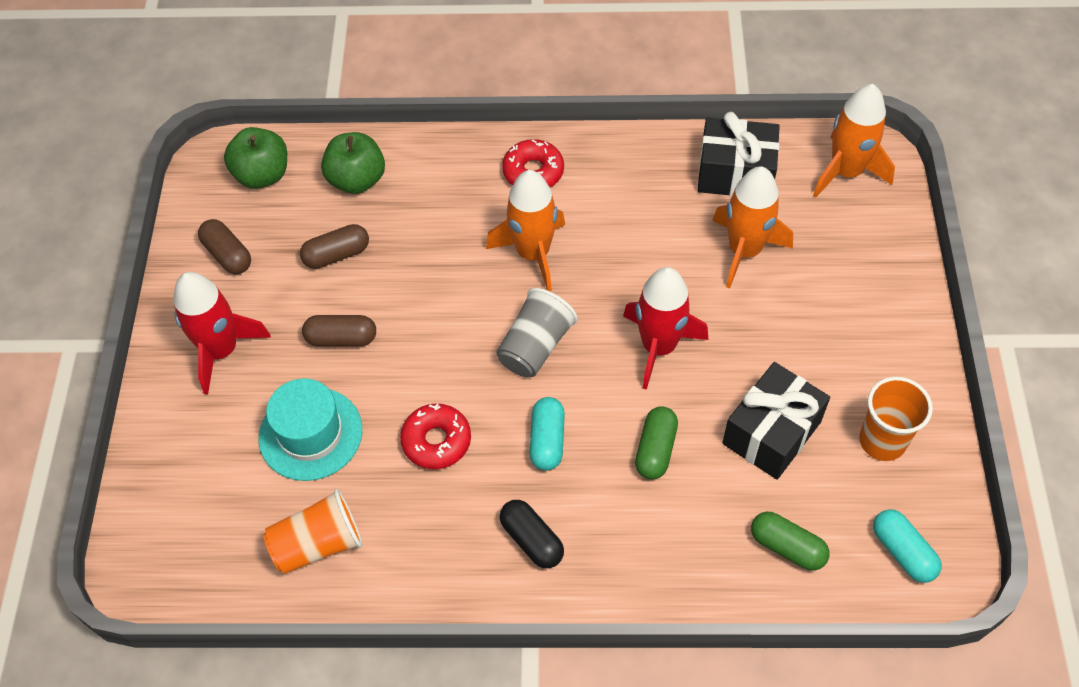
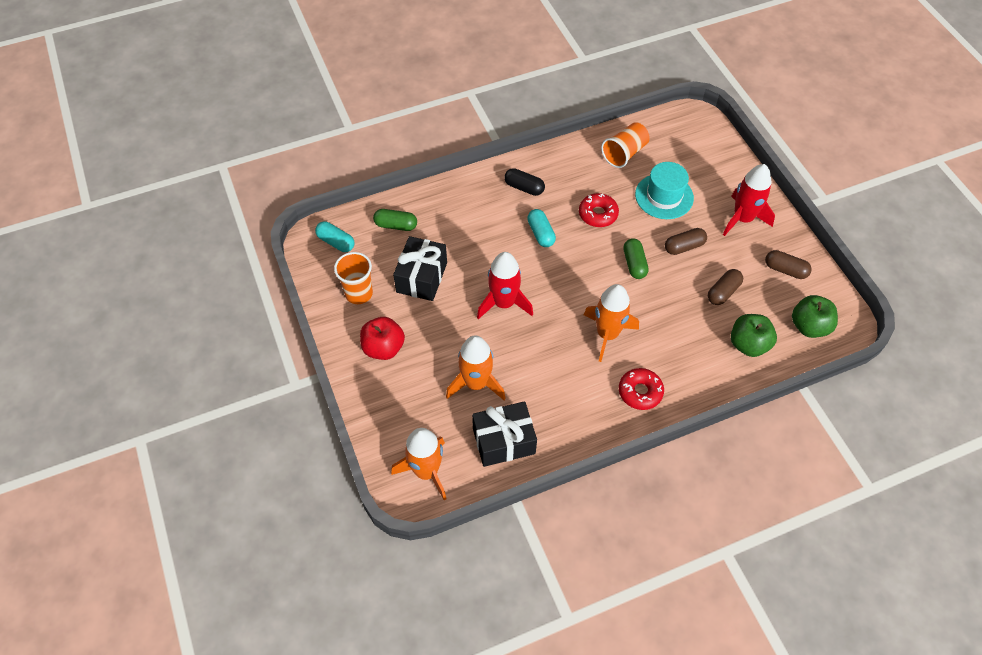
camera: 155 degrees right, 0 degrees up
grey cup [496,288,578,377] -> none
green capsule [635,406,678,479] -> green capsule moved to [623,238,649,279]
none -> red apple [360,317,405,360]

